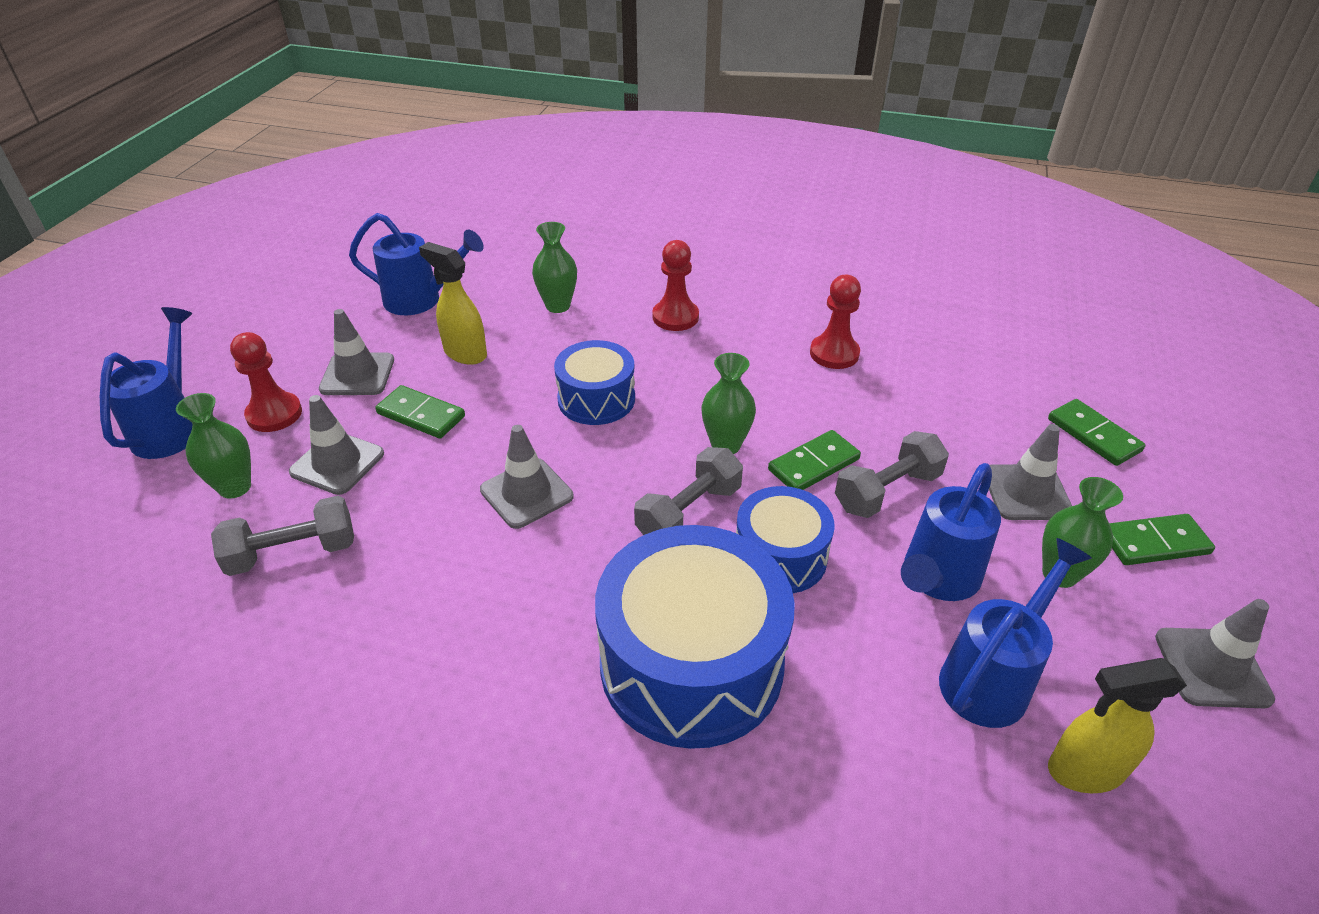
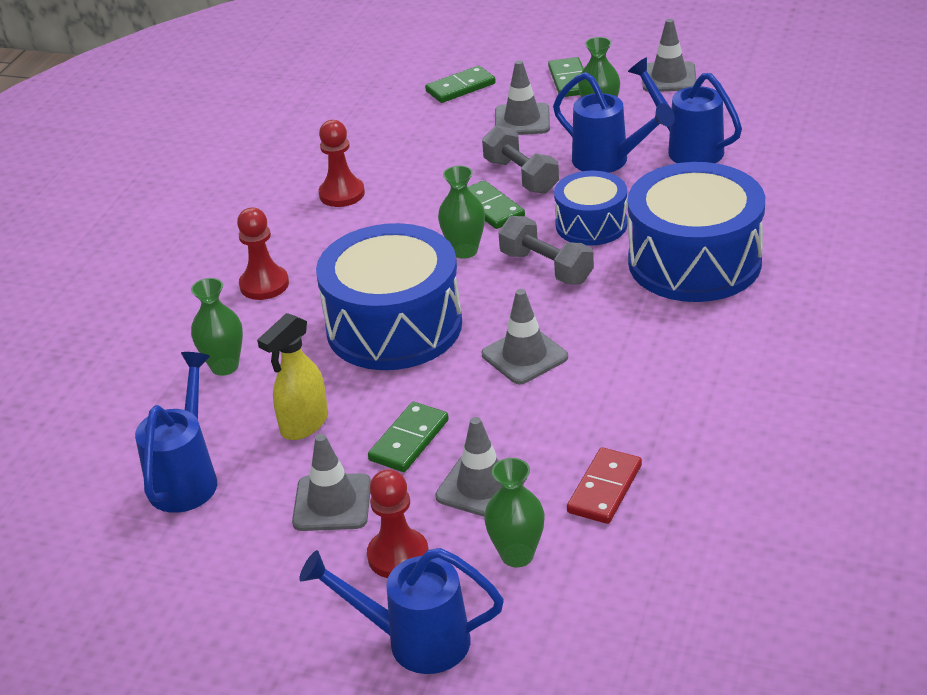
camera: 85 degrees left, 5 degrees down
grey dumbbell [211,496,354,576] -> red domino [567,447,642,524]
blue drum [554,340,635,425] -> blue drum [316,223,462,370], size x1.77
yellow spray bottle [1048,658,1187,793] -> none

